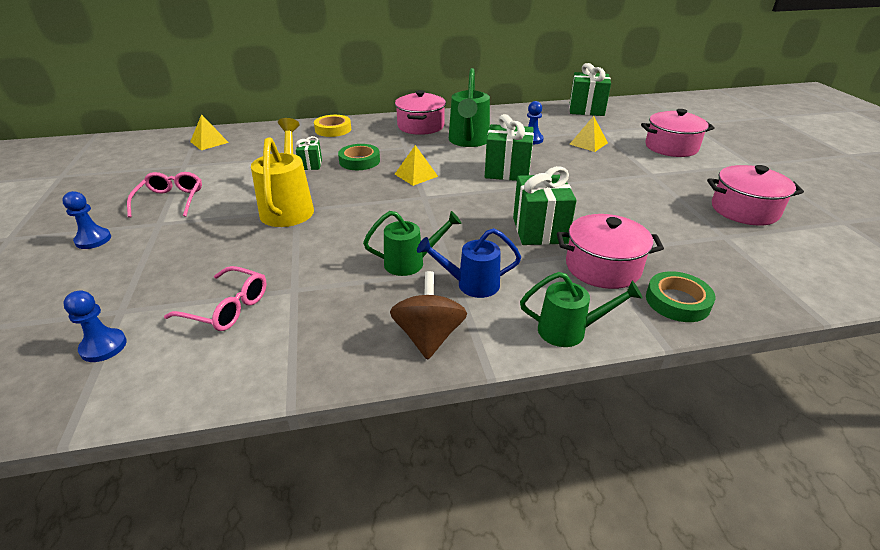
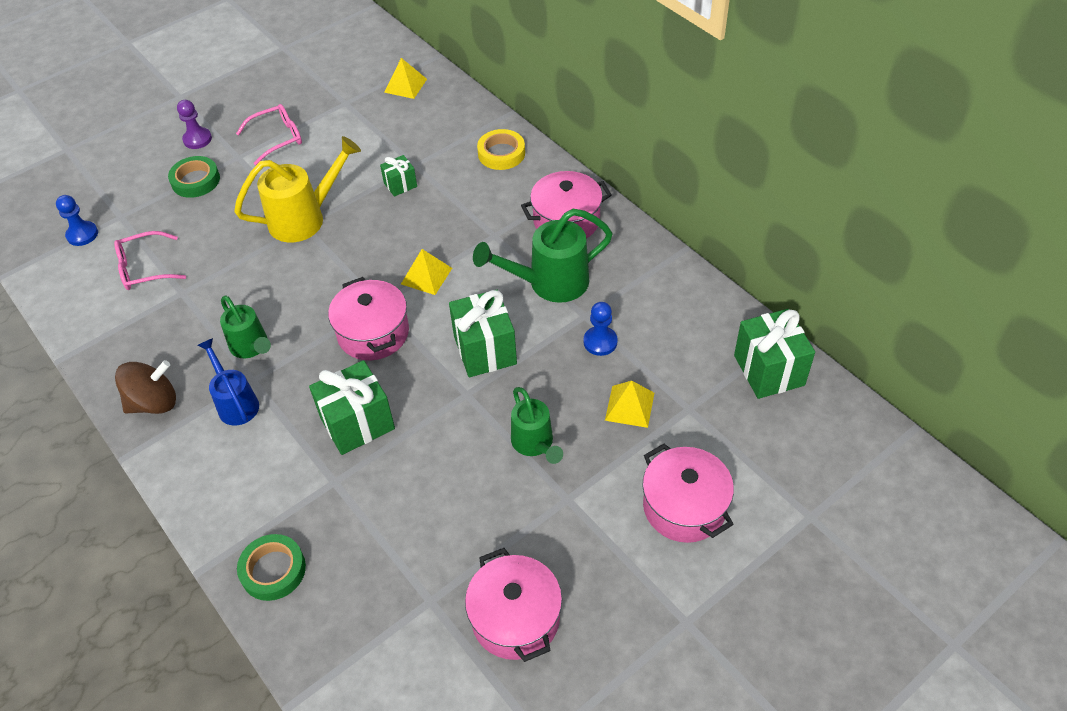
camera: 65 degrees right, 15 degrees up
blue pawn [62,191,111,249] -> purple pawn [177,100,212,149]
pink glasses [164,266,267,331] -> pink glasses turned 75 degrees clockwise [114,231,186,290]
green tape [338,144,380,170] -> green tape moved to [168,156,220,198]
green watering can [520,272,643,347] -> green watering can moved to [511,387,563,464]
pink pot [557,214,664,289] -> pink pot moved to [328,277,409,360]

